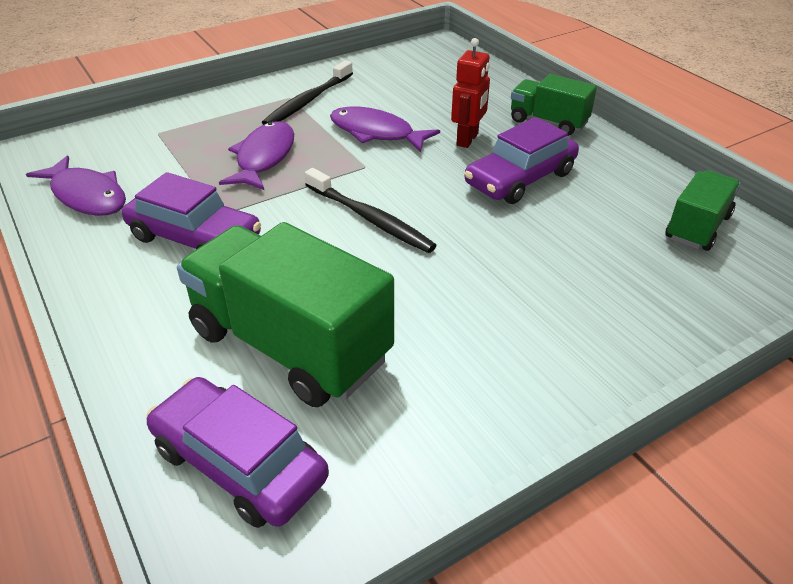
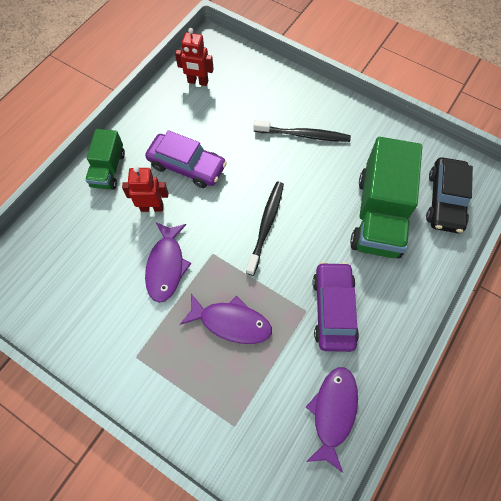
camera: 115 degrees left, 25 degrees up
purple car [146,377,329,528] -> black car [426,157,473,233]
purple fish [219,121,294,190] -> purple fish turned 150 degrees counterclockwise [180,294,272,344]
black toothbrush [262,60,353,125] -> black toothbrush moved to [253,120,351,142]
green truck [665,170,741,251] -> red robot [175,28,214,86]

